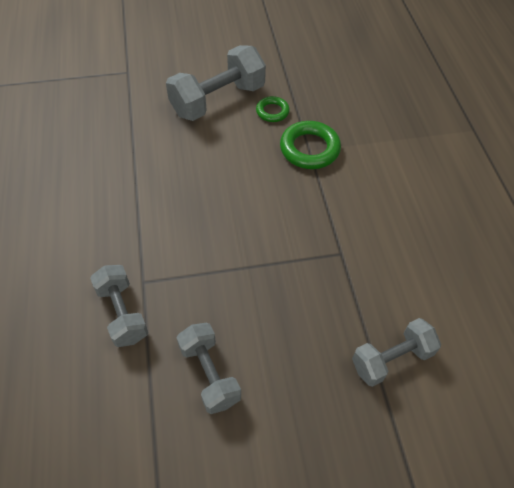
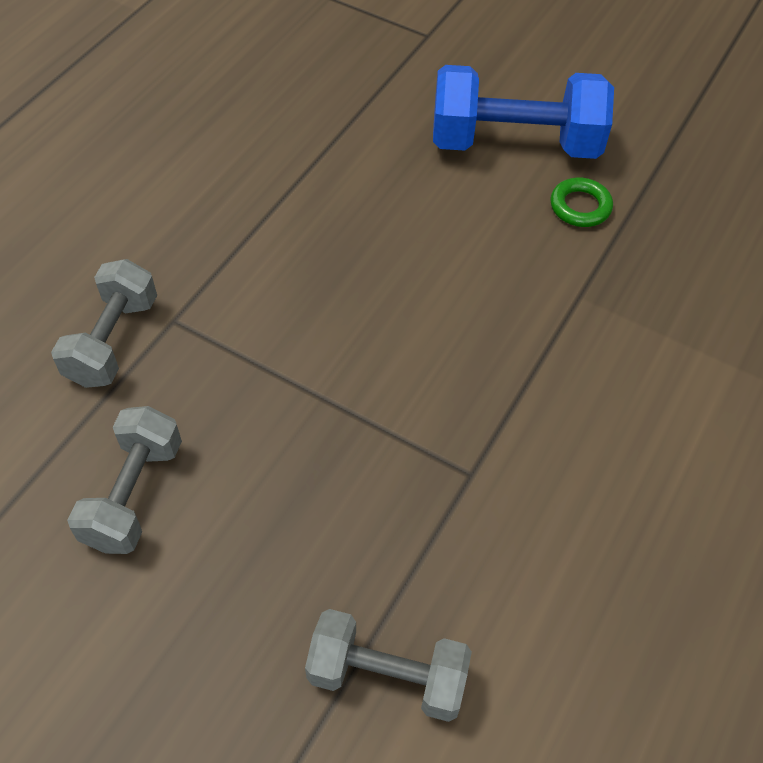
camera: 40 degrees right, 0 degrees up
grey dumbbell [166,45,266,121] -> blue dumbbell [433,65,614,159]
green ring [280,121,341,169] -> none

